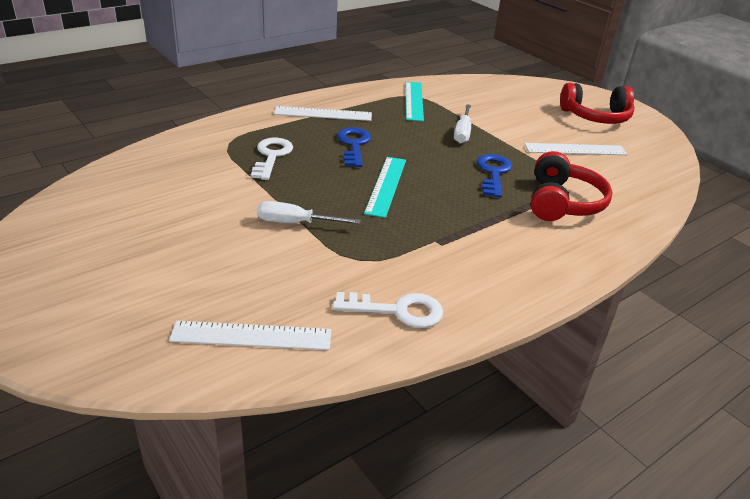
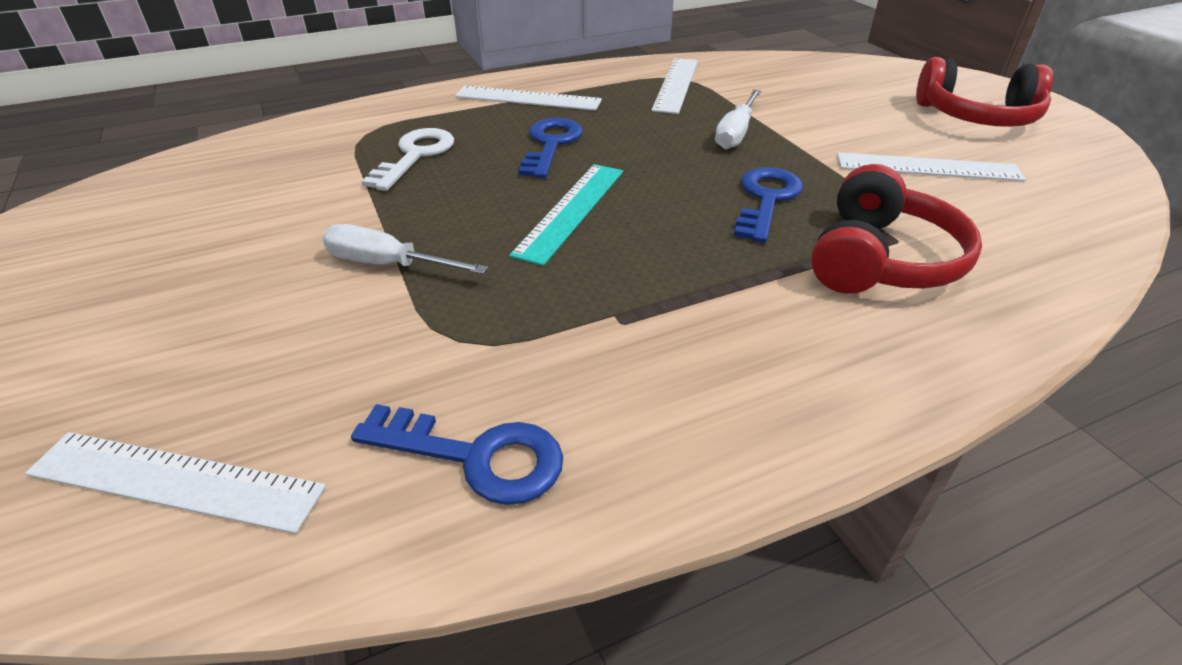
camera: 15 degrees right, 5 degrees up
white key [333,292,443,328] -> blue key [351,404,563,505]
turquoise ruler [406,82,424,121] -> white ruler [651,58,698,114]

